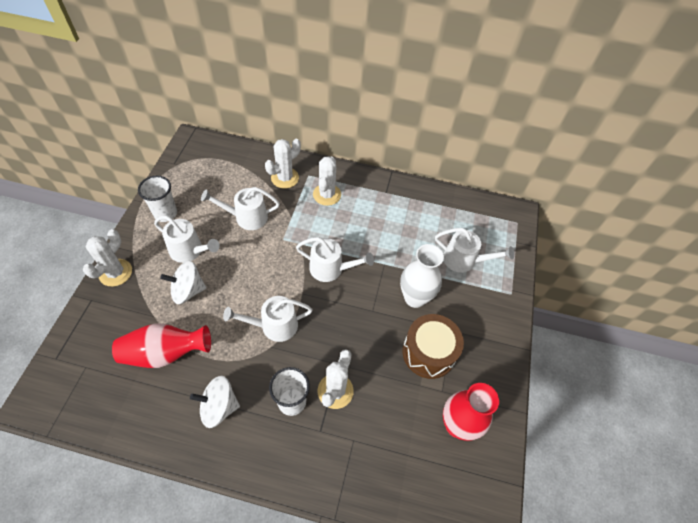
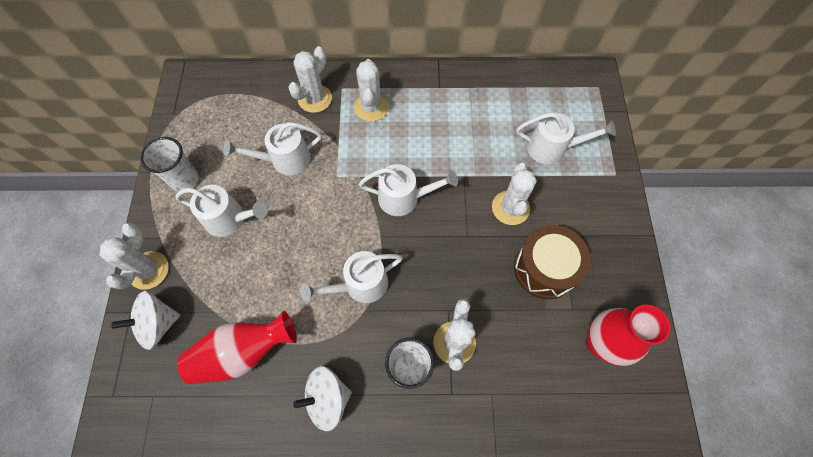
camera: 10 degrees left, 10 degrees up
white spinning top [160,261,206,304] -> white spinning top moved to [111,291,180,350]
white vase [400,244,444,308] -> white cactus [492,163,537,225]

